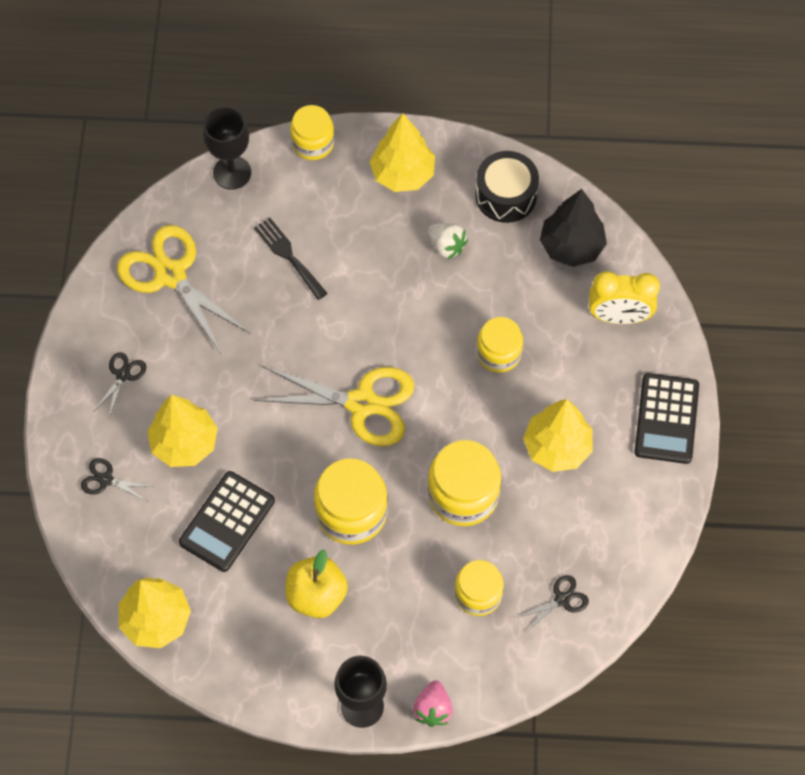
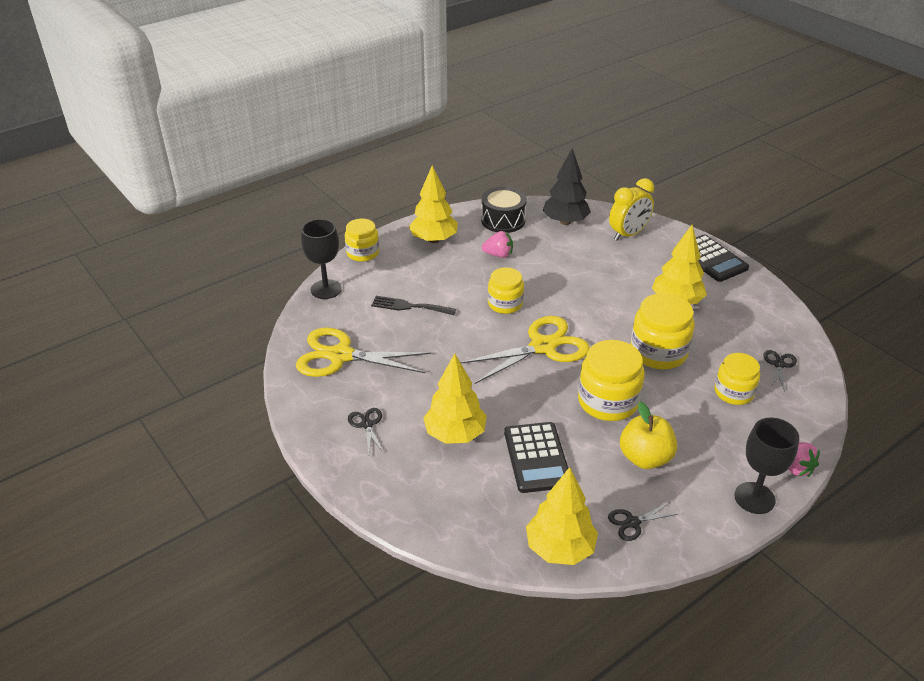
camera: 40 degrees left, 25 degrees down
black scissors [81,458,154,501] -> black scissors moved to [608,502,678,541]
white strawberry [428,223,468,260] -> pink strawberry [482,231,513,258]
yellow jar [477,317,523,373] -> yellow jar moved to [488,267,524,314]

